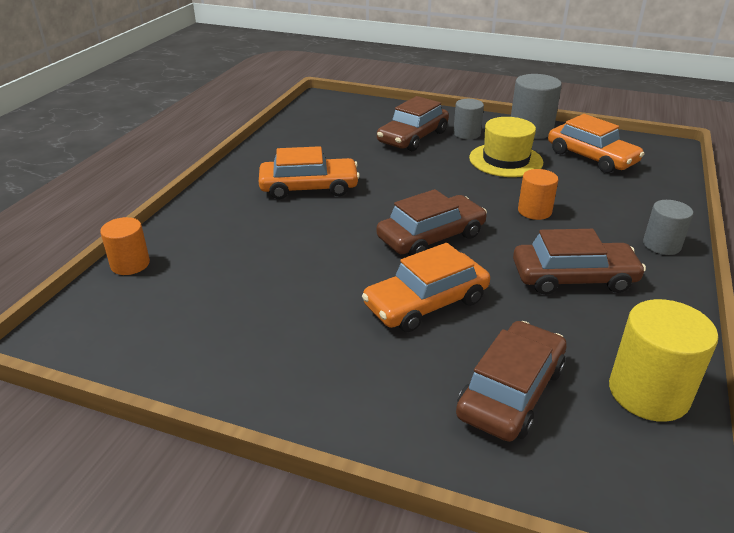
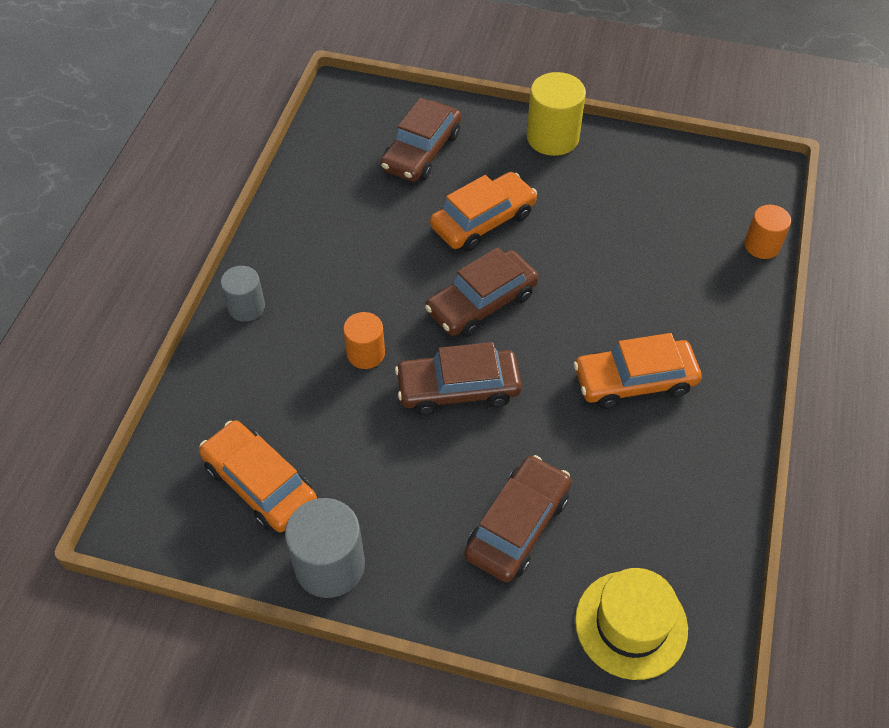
camera: 175 degrees right, 20 degrees up
grey cylinder [453,99,484,139] -> none
yellow hat [469,117,543,177] -> yellow hat moved to [575,568,688,680]
brown car [513,229,646,295] -> brown car moved to [395,342,522,415]
yellow cylinder [609,299,718,422] -> yellow cylinder moved to [527,72,586,156]

